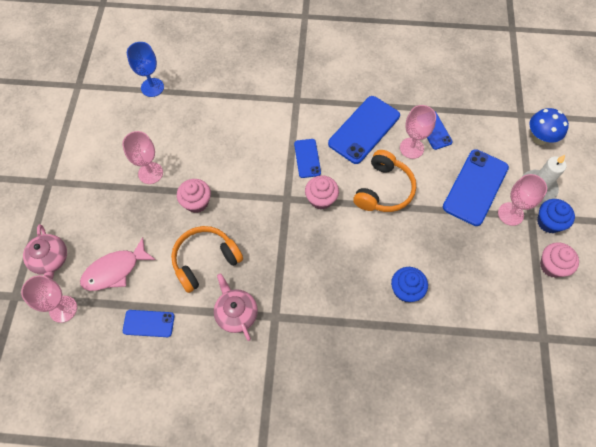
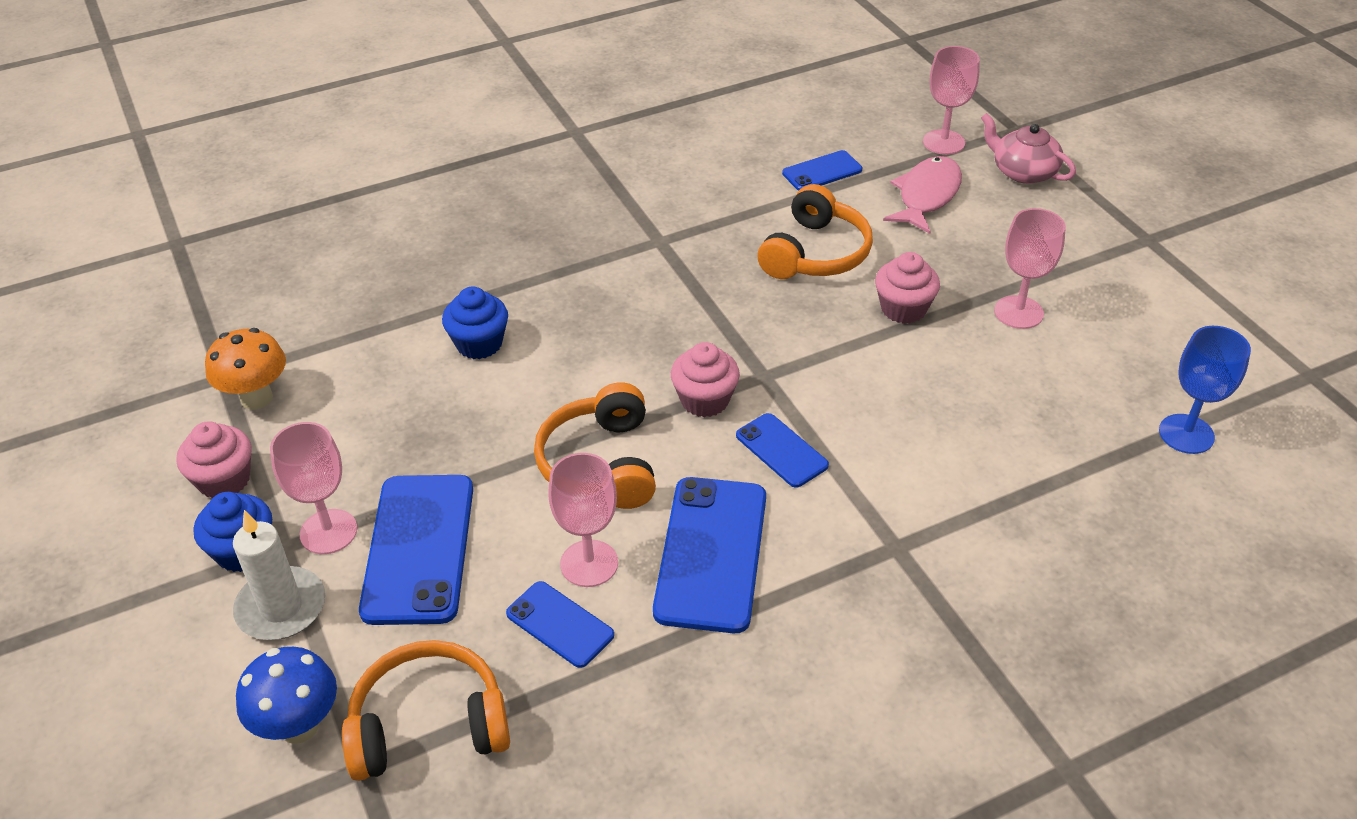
camera: 150 degrees right, 20 degrees down
pink teapot [214,274,258,341] -> none
none -> orange mushroom [205,328,286,410]
none -> orange headphones [342,640,510,781]

